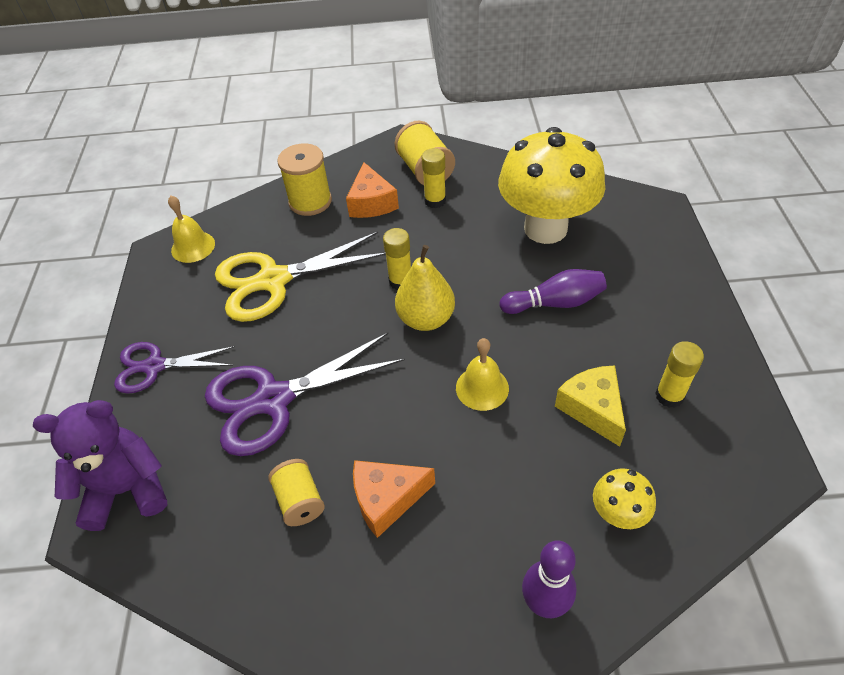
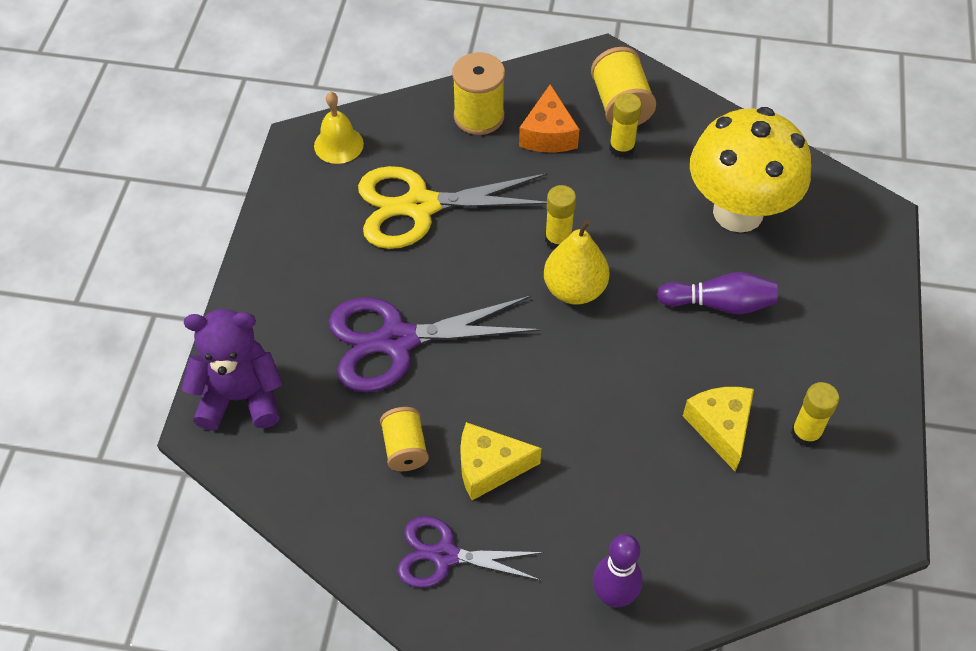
camera: 10 degrees right, 5 degrees up
purple scissors [114,342,235,394] -> purple scissors moved to [397,516,544,588]
orange cheese [353,460,435,538] -> yellow cheese [460,422,542,500]
yellow bell [456,338,509,411] -> none
yellow mushroom [593,468,656,529] -> none

